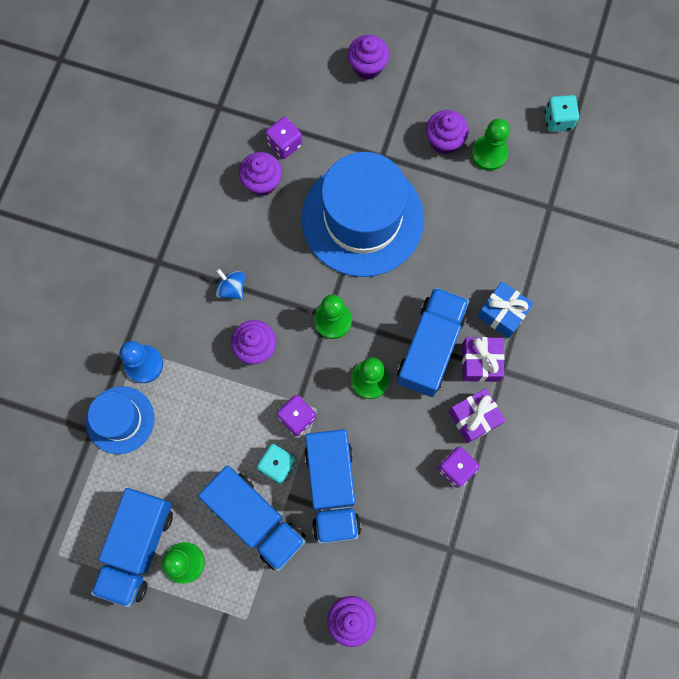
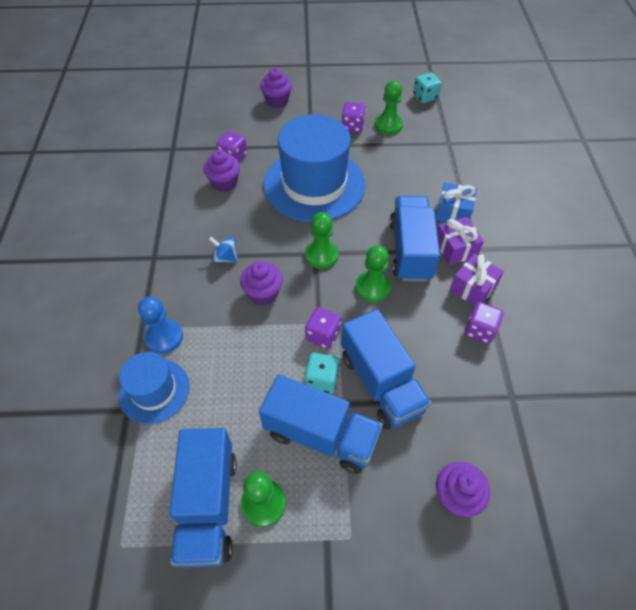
camera: 20 degrees left, 20 degrees down
purple cupcake [426,110,469,154] -> purple dice [342,102,366,133]

